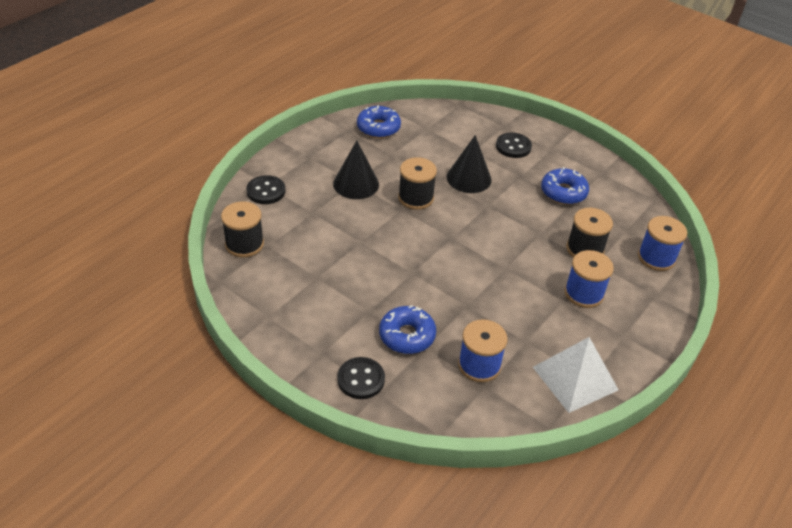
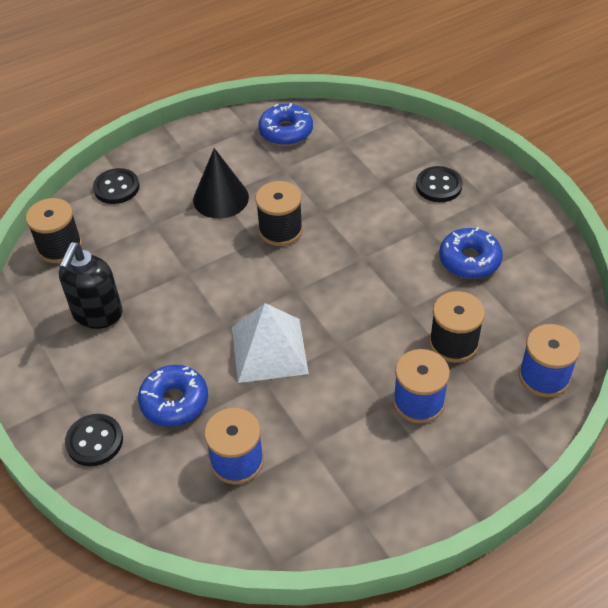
camera: 25 degrees right, 5 degrees up
black cone [447,135,492,193] -> none
white pyramid [533,337,619,413] -> white pyramid moved to [232,303,309,383]
none -> black soap dispenser [59,242,122,329]

